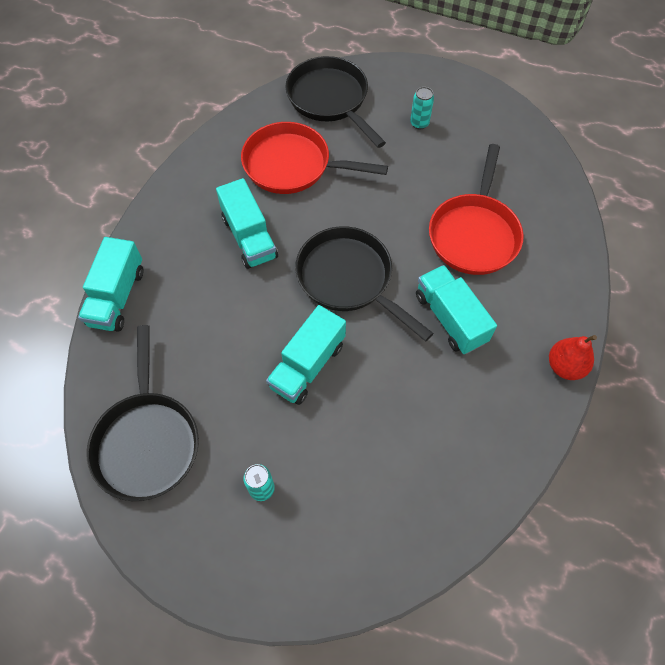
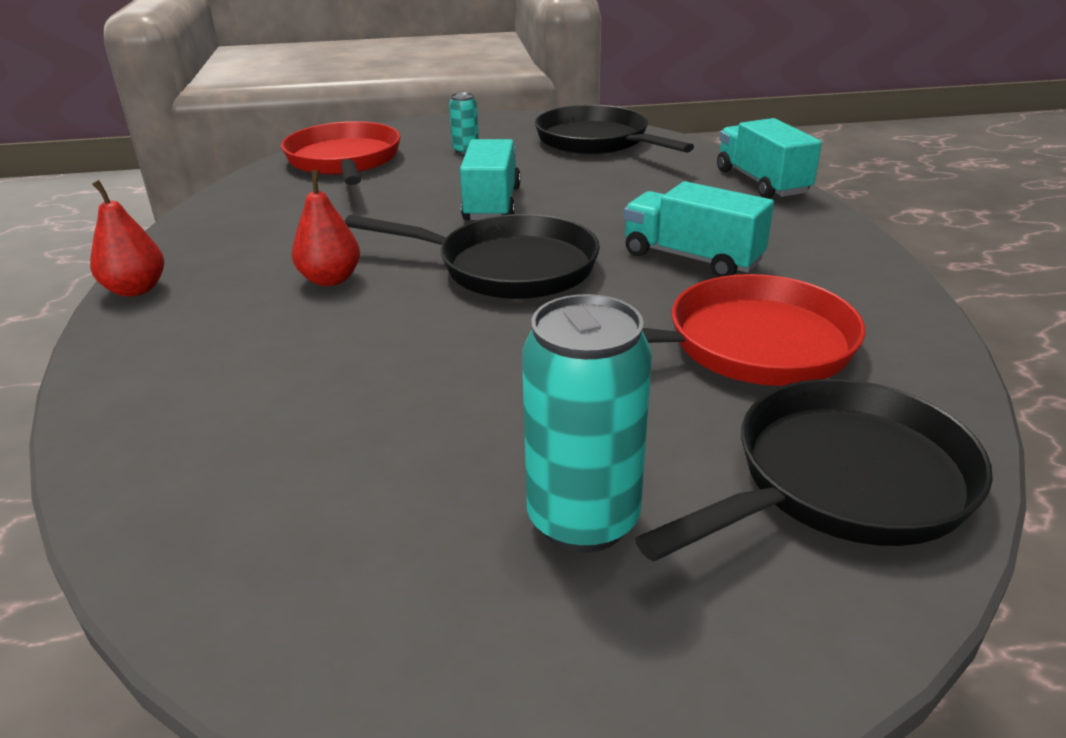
camera: 150 degrees right, 30 degrees down
black pan [285,56,386,148] -> black pan turned 60 degrees counterclockwise [635,379,993,561]
turquoise can [410,87,434,130] -> turquoise can [522,294,652,553], size x1.98
turquoise truck [416,265,497,354] -> red pear [292,170,360,286]
red pan [429,144,524,275] -> red pan moved to [281,121,401,185]

